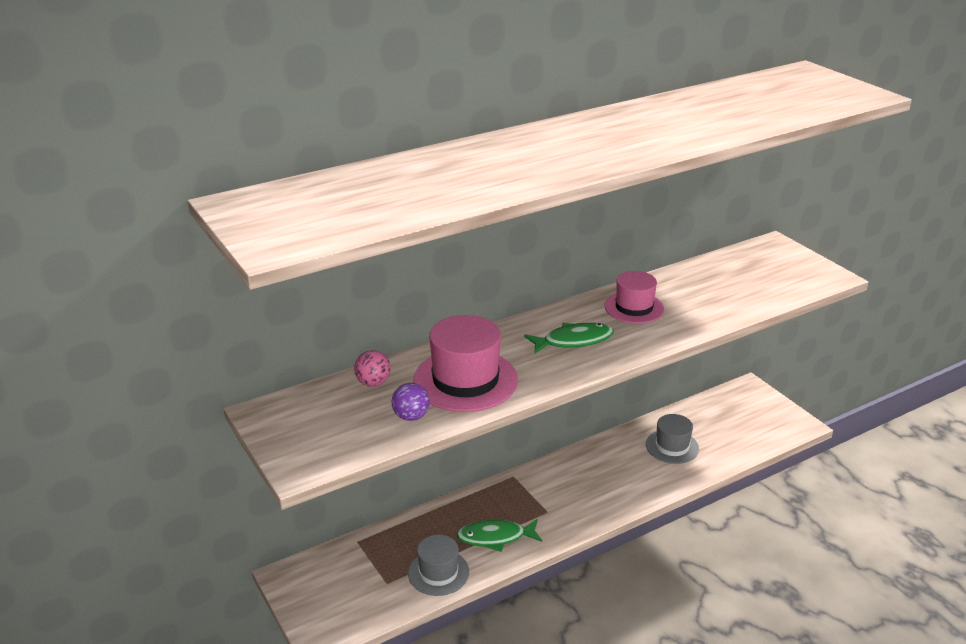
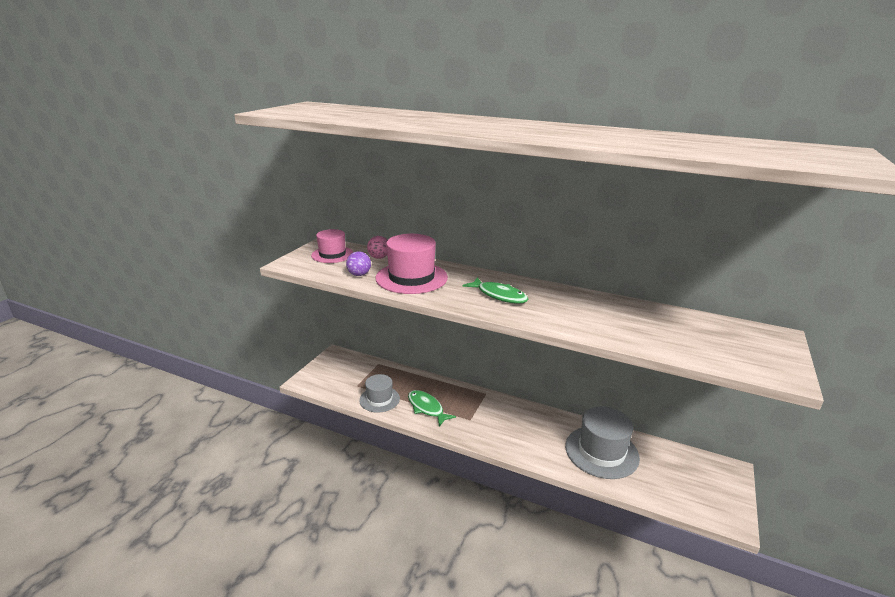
camera: 55 degrees right, 5 degrees down
pink hat [605,271,664,324] -> pink hat moved to [311,229,353,263]
grey hat [646,414,699,464] -> grey hat [565,407,640,479], size x1.58

